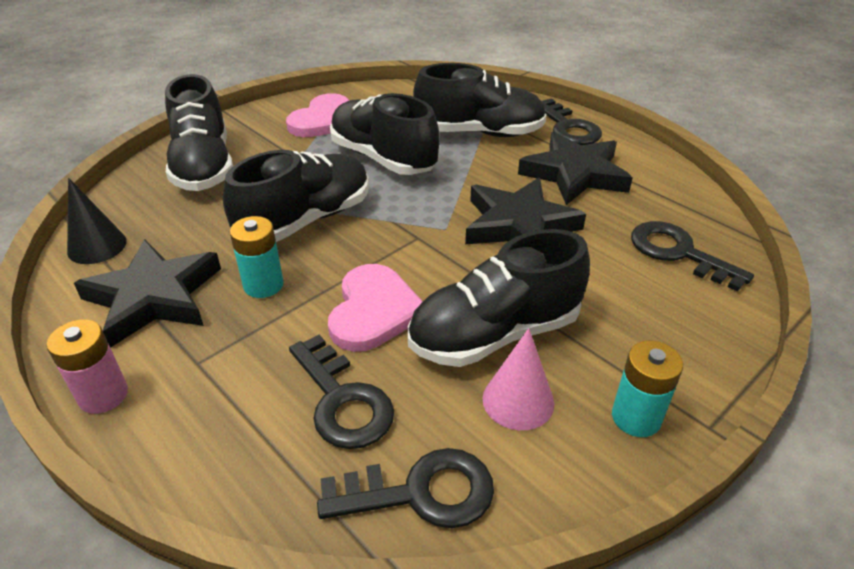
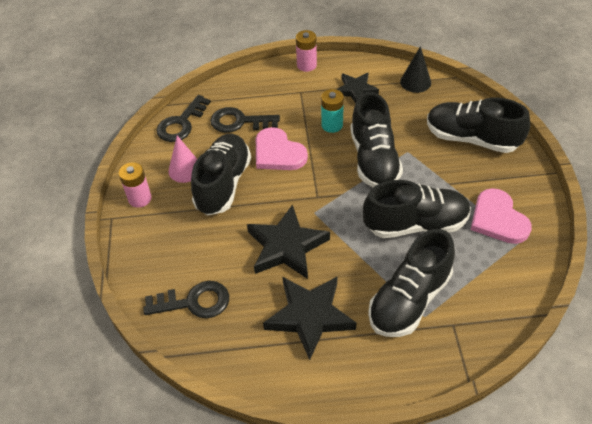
camera: 130 degrees right, 10 degrees up
black star [74,239,221,348] -> black star [336,73,379,103], size x0.63
black key [541,98,602,145] -> none
turquoise battery [612,341,683,437] -> pink battery [119,162,151,208]

